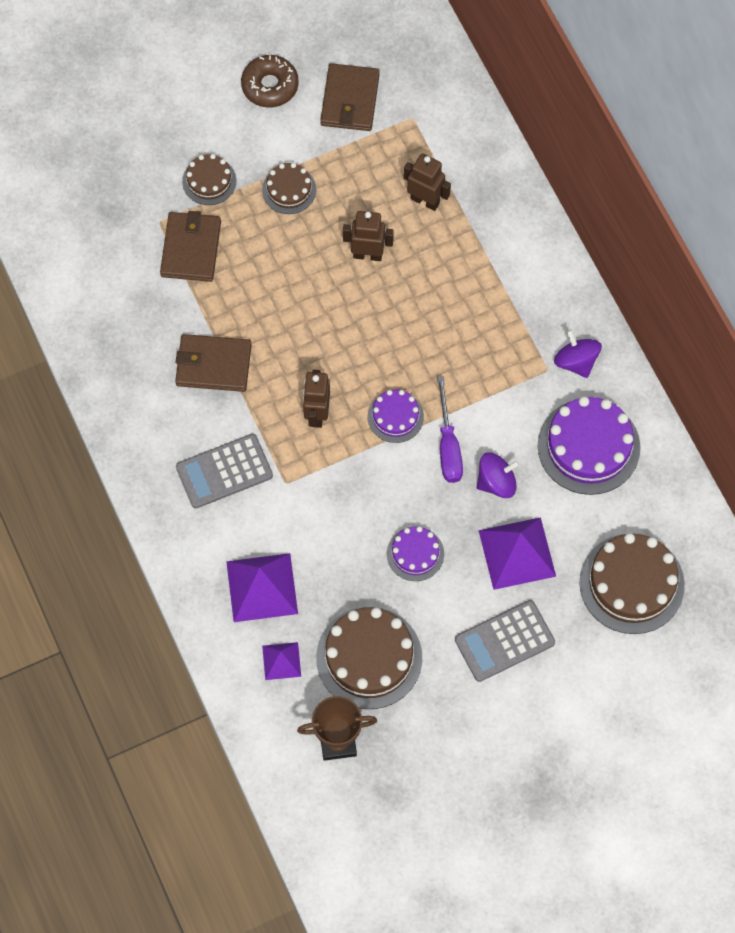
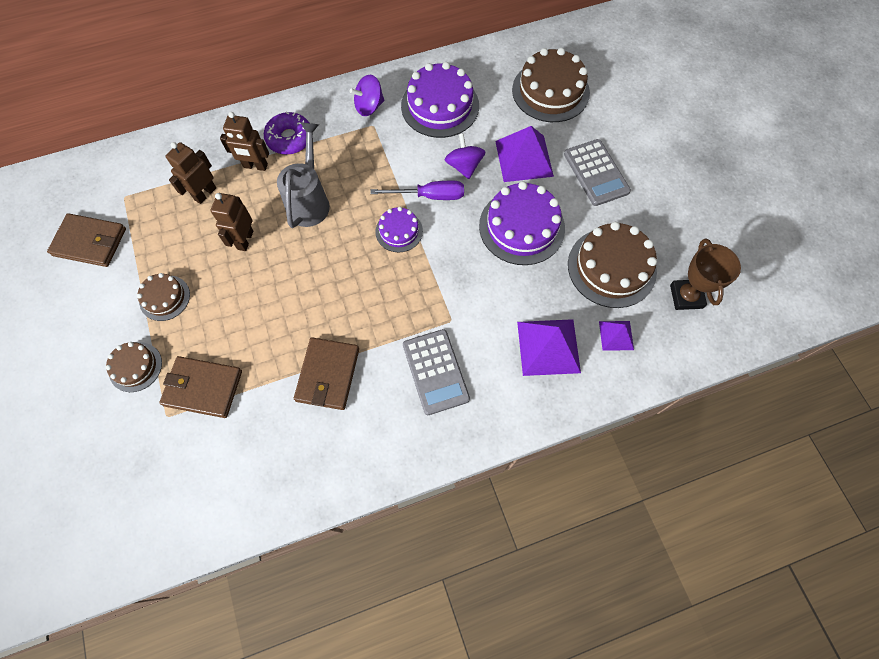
camera: 85 degrees left, 0 degrees up
brown donut [241,55,299,108] -> none
brown robot [303,370,330,428] -> brown robot moved to [220,112,269,171]
purple cake [387,526,444,581] -> purple cake [479,181,565,265], size x1.81
none -> purple donut [264,111,309,155]
none -> grey watering can [277,122,330,228]

